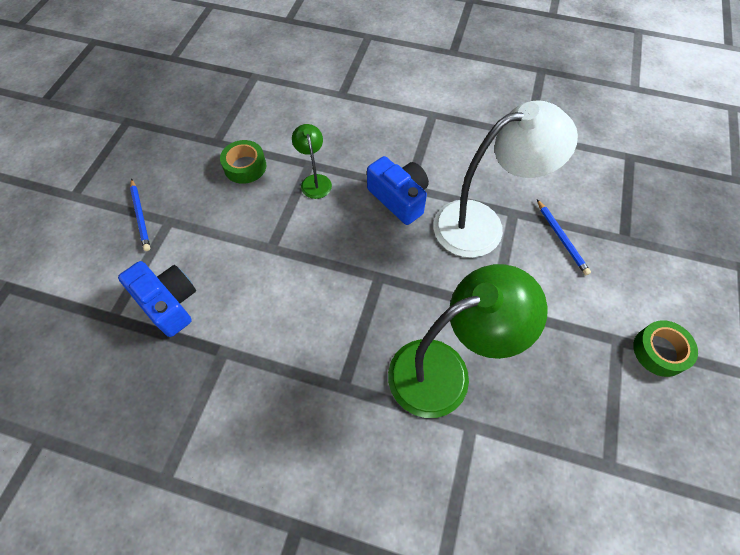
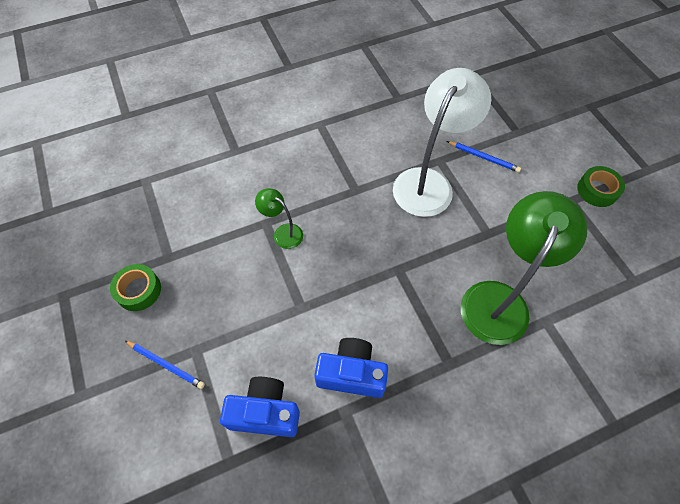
camera: 40 degrees left, 0 degrees up
green tape [220,140,266,184] -> green tape moved to [110,264,161,311]
blue camera [367,156,429,225] -> blue camera moved to [314,338,388,398]

